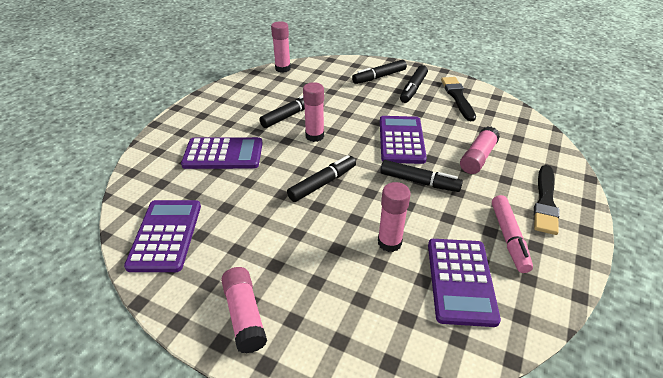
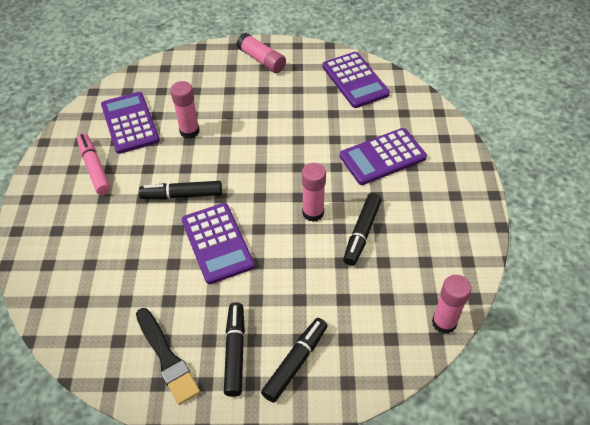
camera: 155 degrees right, 10 degrees up
black marker [287,155,356,202] -> none
pink glue stick [460,126,500,174] -> none
black brush [534,165,560,235] -> none

